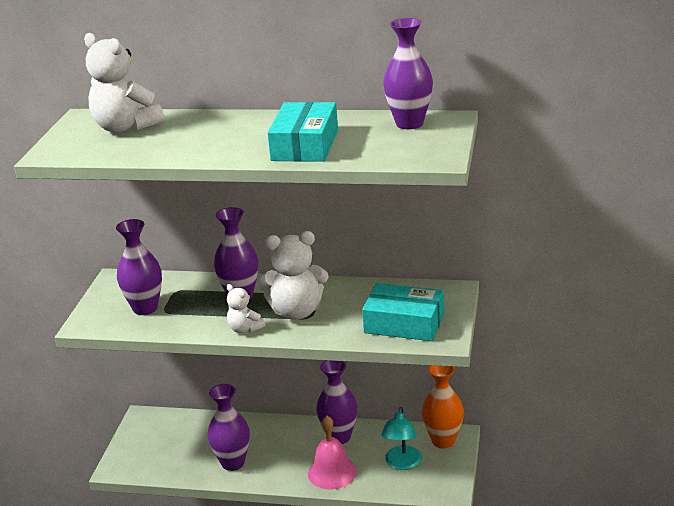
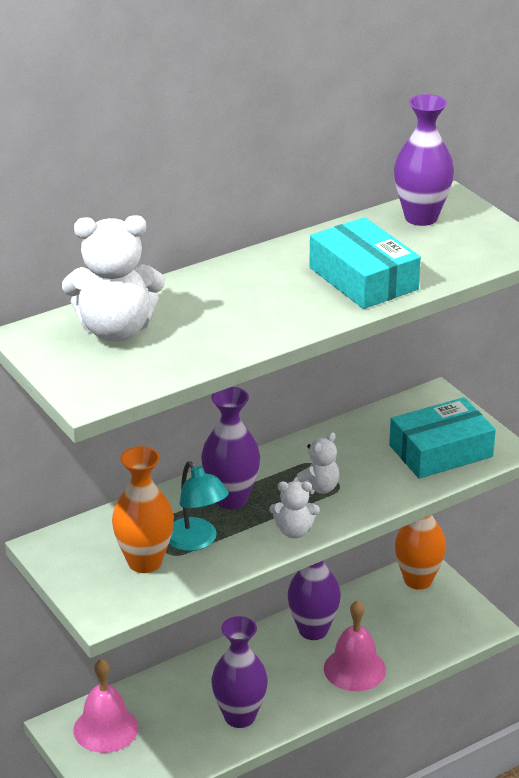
camera: 45 degrees left, 5 degrees up
purple vase [116,219,162,315] -> orange vase [112,446,174,573]
white teddy bear [258,231,329,320] -> white teddy bear [294,432,340,494], size x0.53
turquoise lamp [381,407,422,470] -> turquoise lamp moved to [169,462,229,551]
none -> pink bell [74,659,138,753]

